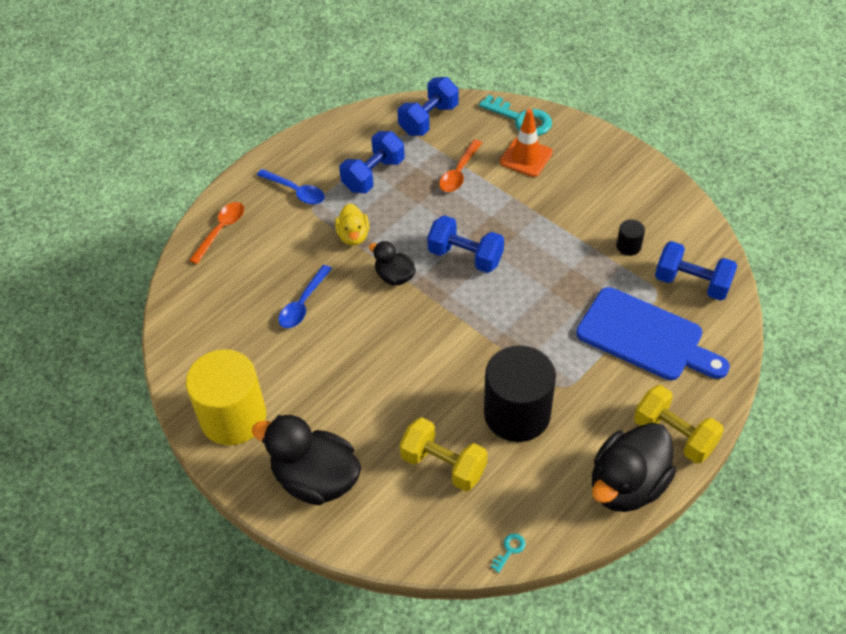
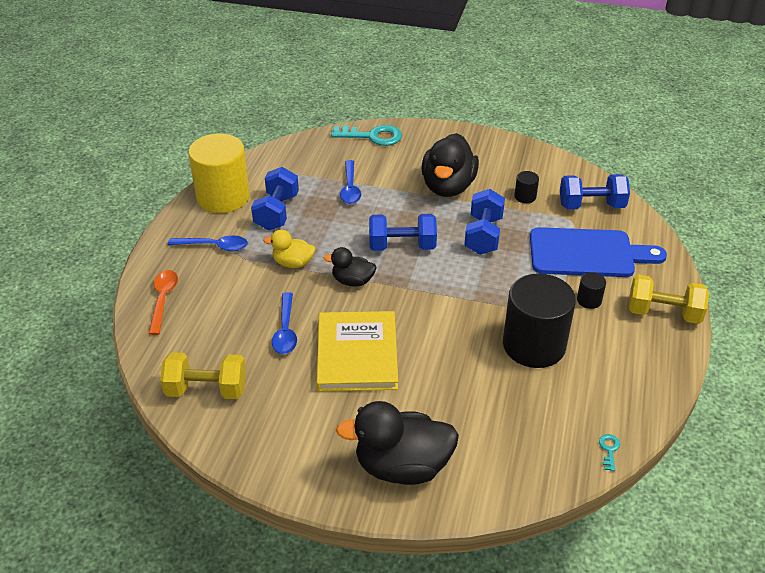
camera: 30 degrees left, 10 degrees down
yellow cylinder [186,349,266,445] -> yellow cylinder moved to [188,133,250,213]
yellow duck [335,203,369,246] -> yellow duck turned 135 degrees clockwise [263,230,315,268]
blue dumbbell [398,77,459,136] -> blue dumbbell moved to [464,189,505,255]
yellow dumbbell [399,417,487,492] -> yellow dumbbell moved to [160,352,246,399]
orange spoon [439,140,482,192] -> blue spoon [340,160,361,204]
orange traffic cone [500,109,553,177] -> none
black duck [592,423,676,512] -> black duck moved to [421,133,479,197]
none -> yellow book [317,311,398,391]
none -> black cylinder [577,272,606,309]

